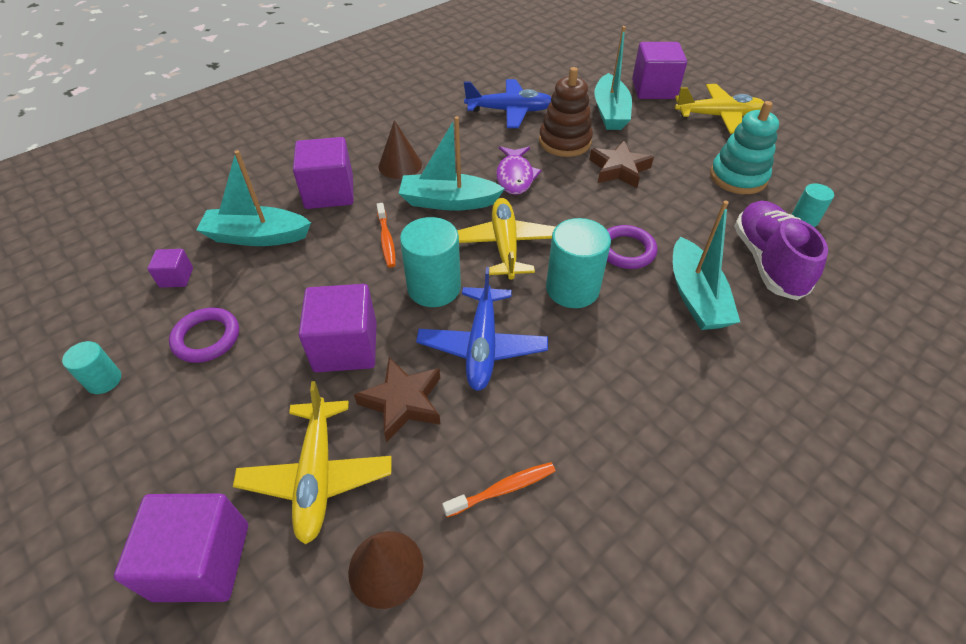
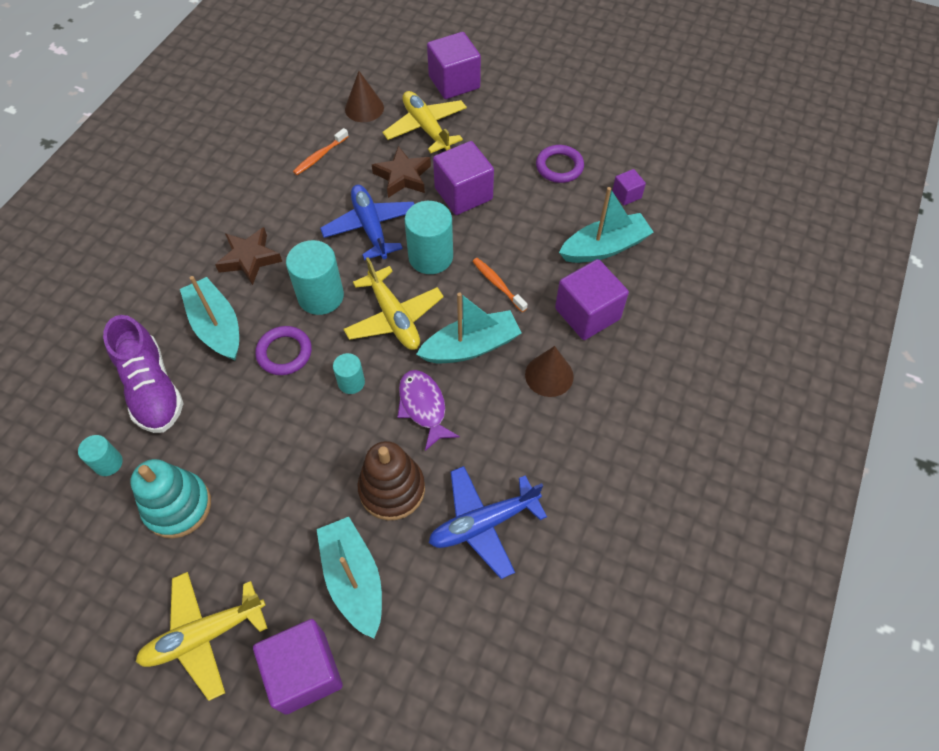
camera: 155 degrees right, 10 degrees up
turquoise cylinder [62,341,121,394] -> turquoise cylinder moved to [333,353,365,394]
brown star [589,141,654,188] -> brown star moved to [215,227,282,285]

